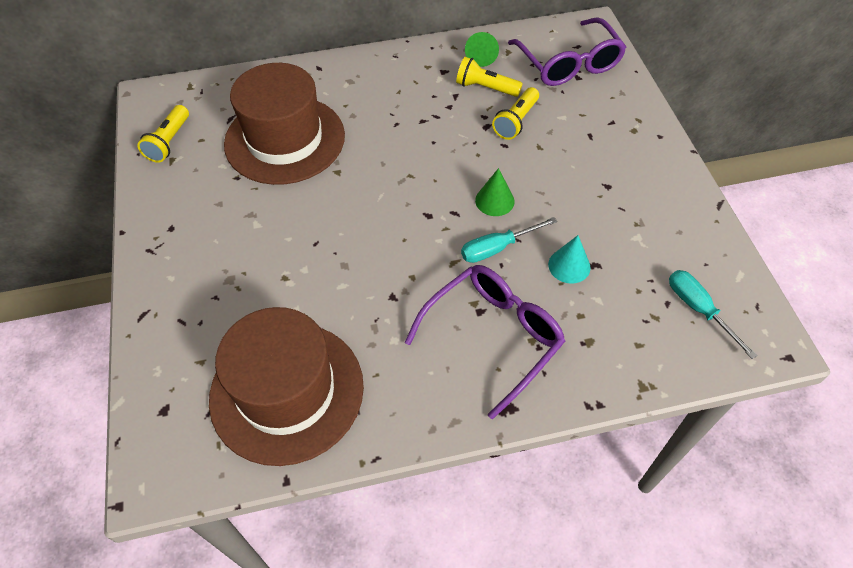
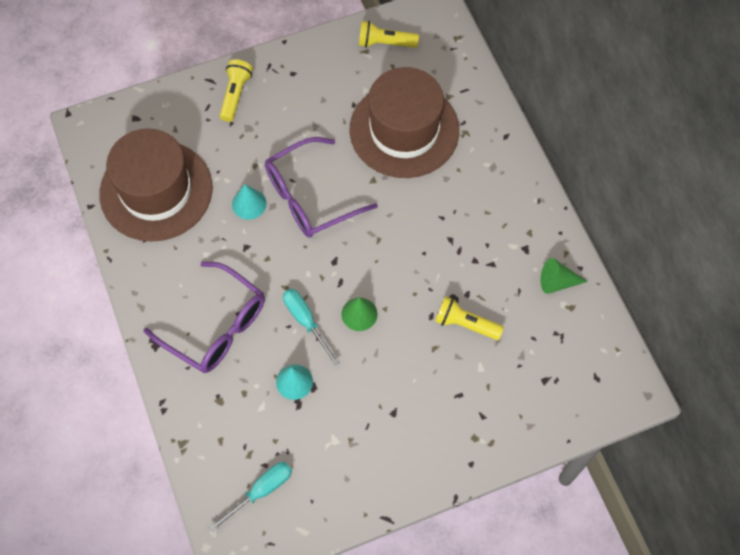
camera: 80 degrees right, 10 degrees up
yellow flashlight [456,57,523,97] -> yellow flashlight moved to [220,59,253,122]
purple glasses [508,17,627,86] -> purple glasses moved to [265,137,378,238]
none -> turquoise cone [232,184,267,220]

